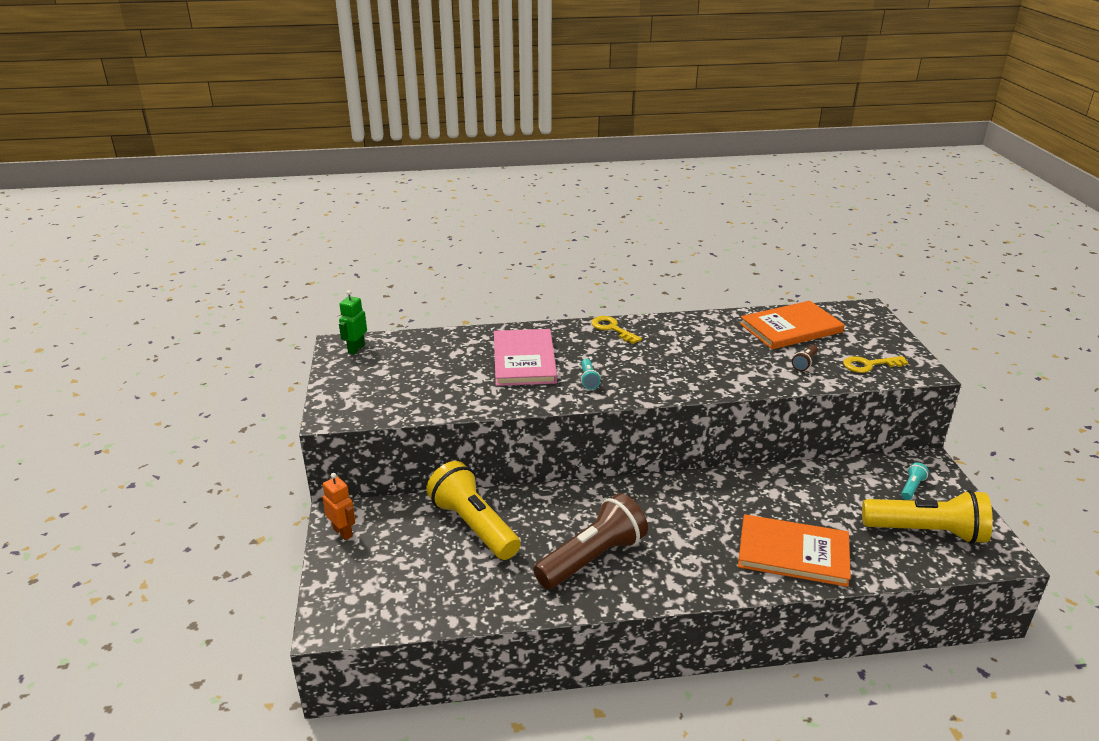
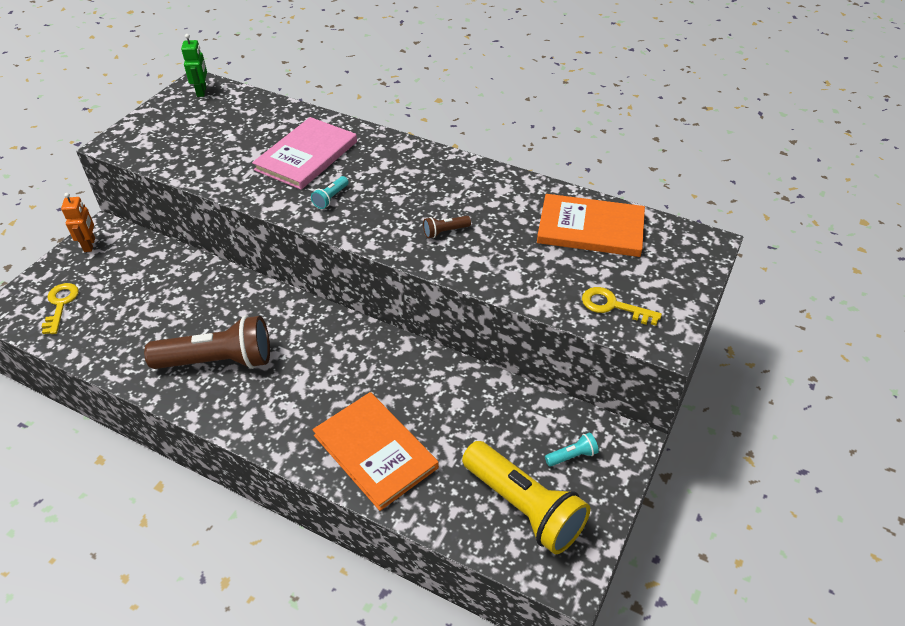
camera: 35 degrees right, 15 degrees up
green robot [339,290,367,354] -> green robot turned 120 degrees clockwise [181,34,207,97]
yellow flashlight [426,461,521,560] -> none
yellow key [591,316,642,344] -> yellow key moved to [41,283,79,334]
brown flashlight [792,345,818,371] -> brown flashlight moved to [423,216,471,238]

